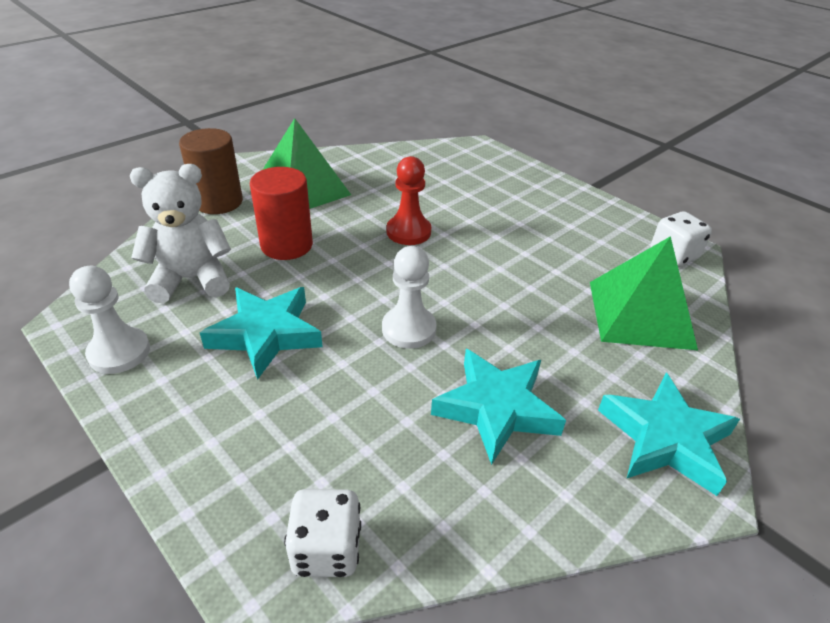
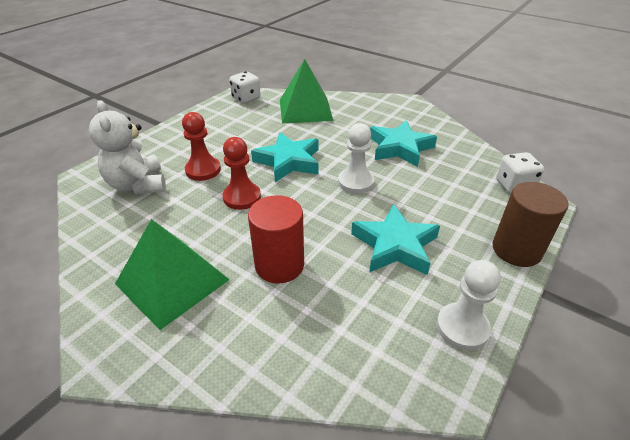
camera: 100 degrees left, 0 degrees up
white teddy bear [130,164,231,303] -> white teddy bear moved to [89,100,166,194]
brown cylinder [179,128,243,214] -> brown cylinder moved to [492,182,568,267]
turquoise star [598,373,740,496] -> turquoise star moved to [251,132,319,182]
none -> red pawn [182,112,221,181]

